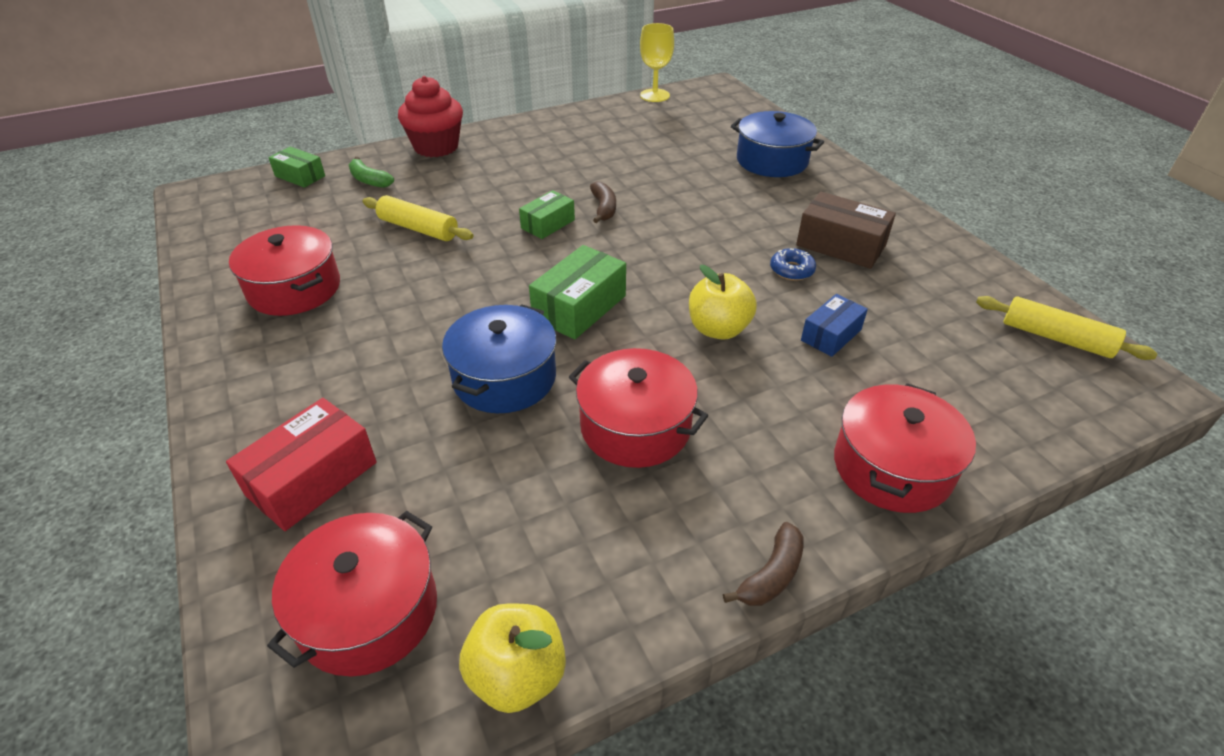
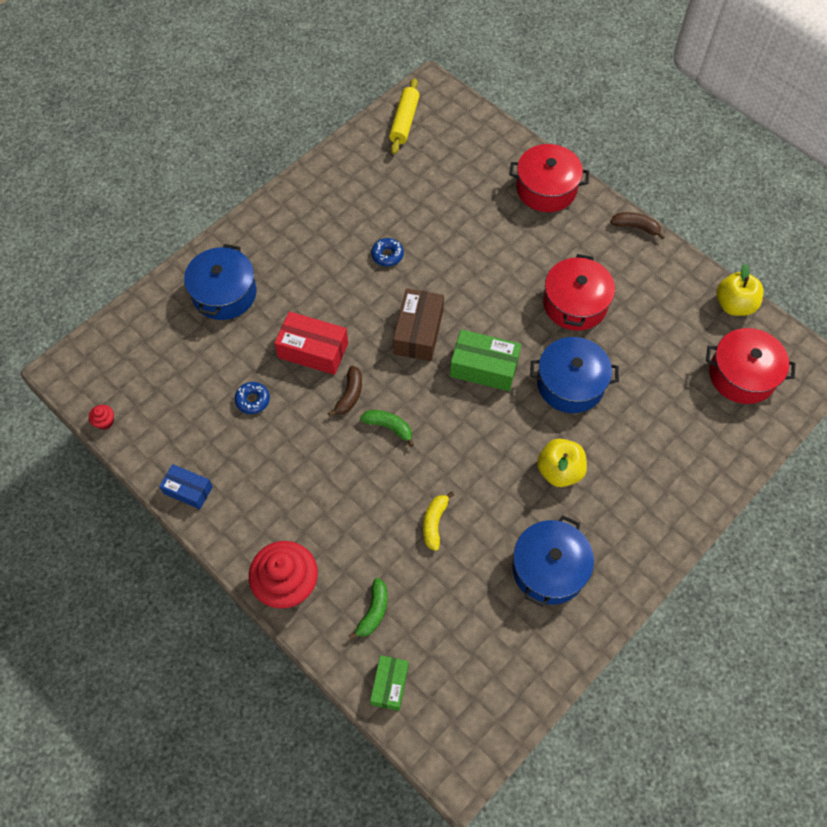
camera: 110 degrees left, 20 degrees up
red box [226,398,377,531] -> red box moved to [274,311,348,375]
red pot [229,225,340,316] -> blue pot [512,515,594,607]
yellow rolling pin [362,195,473,241] -> yellow banana [423,491,454,551]
green box [519,190,575,239] -> green banana [360,410,414,447]
brown banana [590,181,616,223] -> brown banana turned 135 degrees clockwise [328,366,362,417]
yellow goblet [640,23,674,102] -> red cupcake [89,405,114,430]
yellow apple [689,265,757,340] -> yellow apple moved to [537,438,587,487]
brown box [796,192,896,269] -> brown box moved to [393,288,444,361]
blue box [801,294,868,357] -> blue box moved to [159,464,213,509]
none -> blue donut [234,382,270,414]

